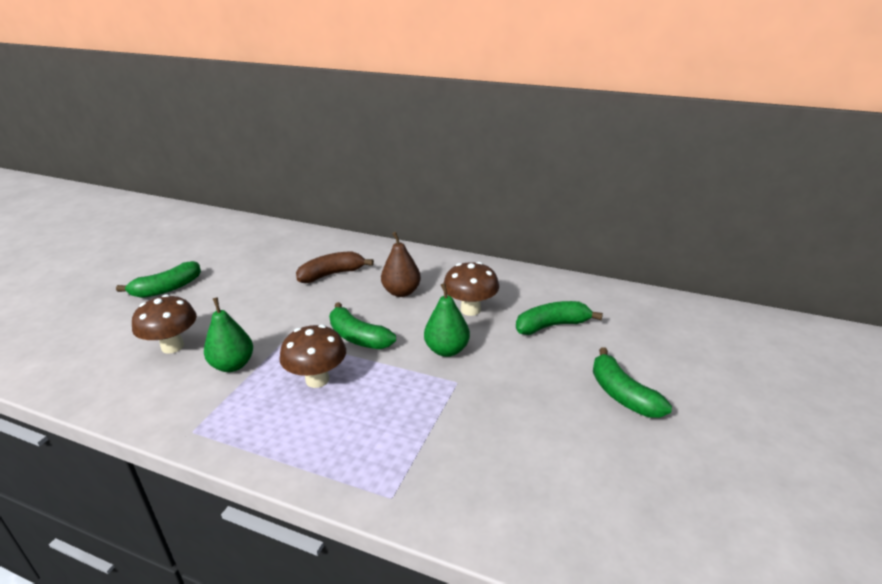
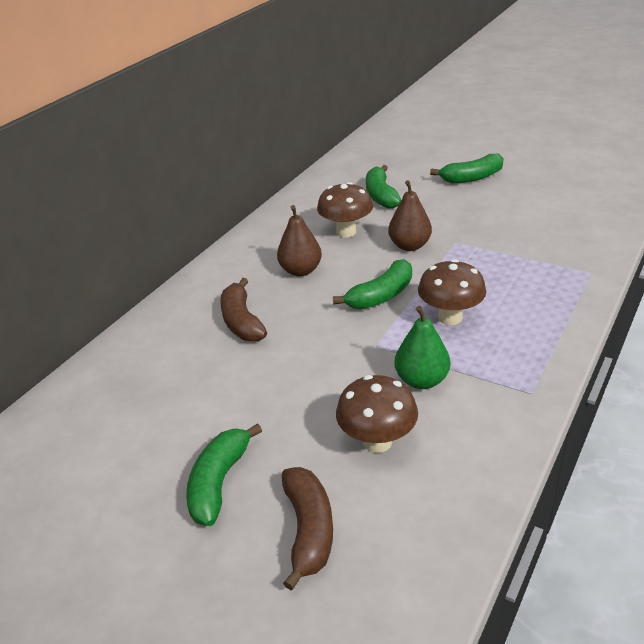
camera: 80 degrees left, 5 degrees up
green banana [116,261,201,298] -> green banana turned 135 degrees counterclockwise [186,423,262,526]
green pear [424,283,470,357] -> brown pear [388,180,432,251]
none -> brown banana [282,467,333,591]

